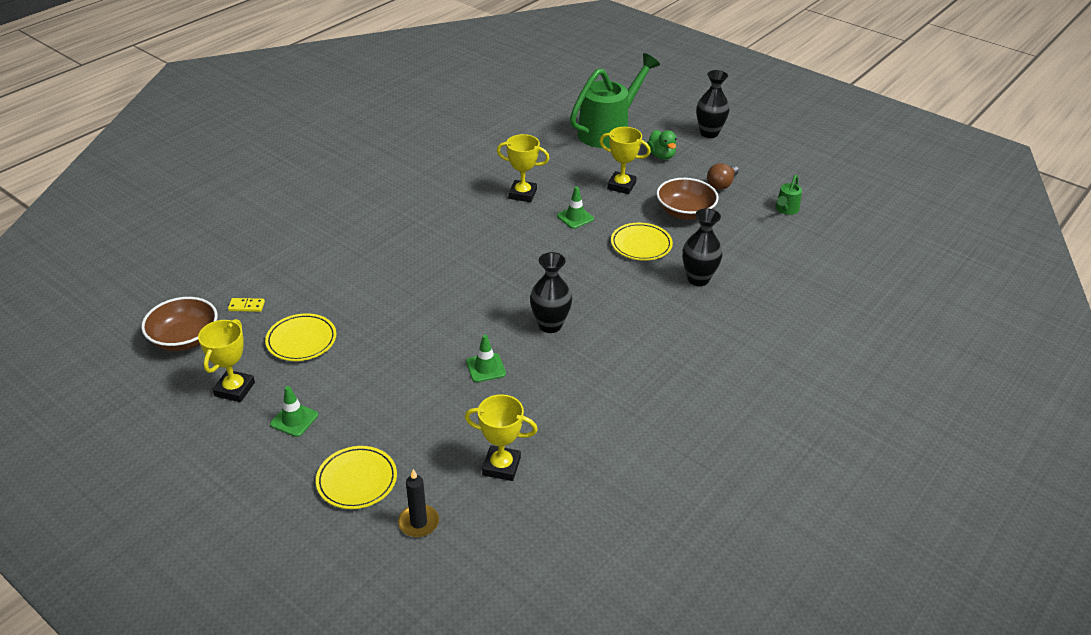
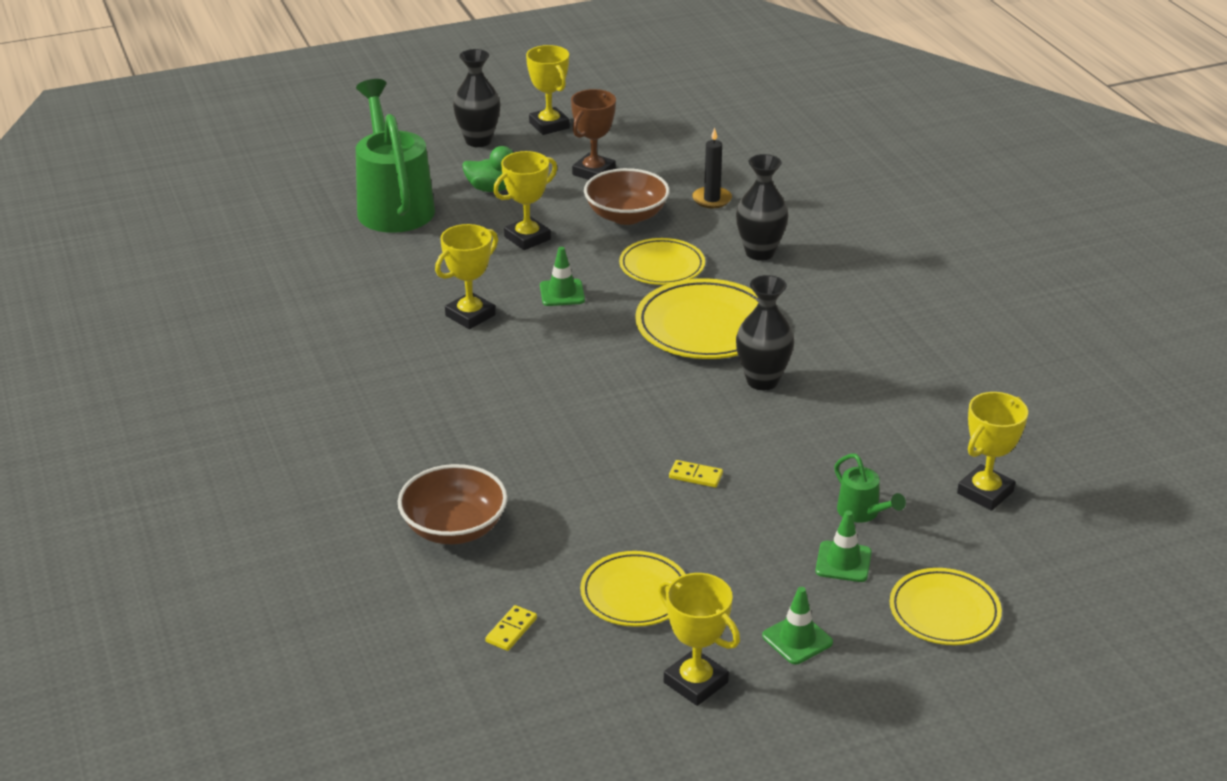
camera: 60 degrees left, 5 degrees down
brown bowl [141,297,218,351] -> brown bowl moved to [398,464,507,544]
black candle [398,469,439,537] -> black candle moved to [692,128,732,208]
green traffic cone [466,335,506,382] -> green traffic cone moved to [815,510,872,582]
brown light bulb [707,163,739,190] -> brown trophy [571,89,616,180]
green watering can [776,175,802,215] -> green watering can moved to [834,453,906,523]
none -> yellow trophy [526,45,570,135]
none -> yellow plate [635,278,759,359]
none -> yellow domino [669,460,723,488]

